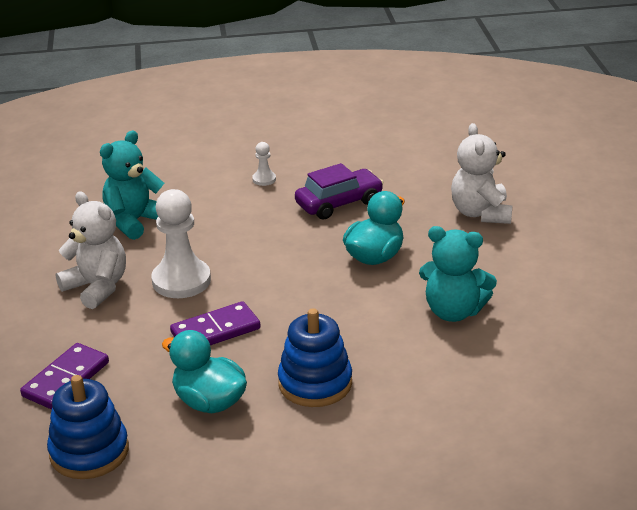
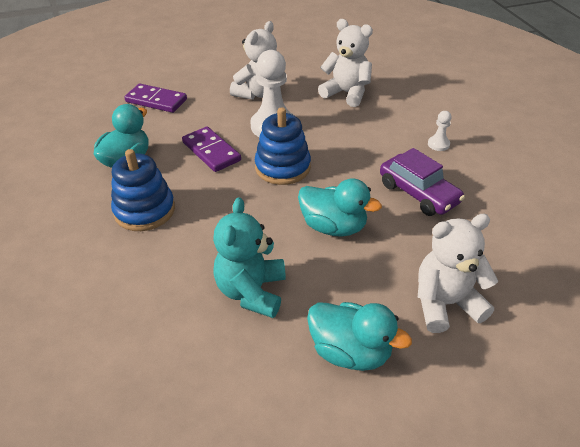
camera: 80 degrees right, 10 degrees up
blue stacking toy [47,375,129,479] -> blue stacking toy moved to [255,107,311,185]
turquoise teddy bear [100,130,164,240] -> white teddy bear [318,19,373,107]
none -> turquoise duck [307,302,412,371]

